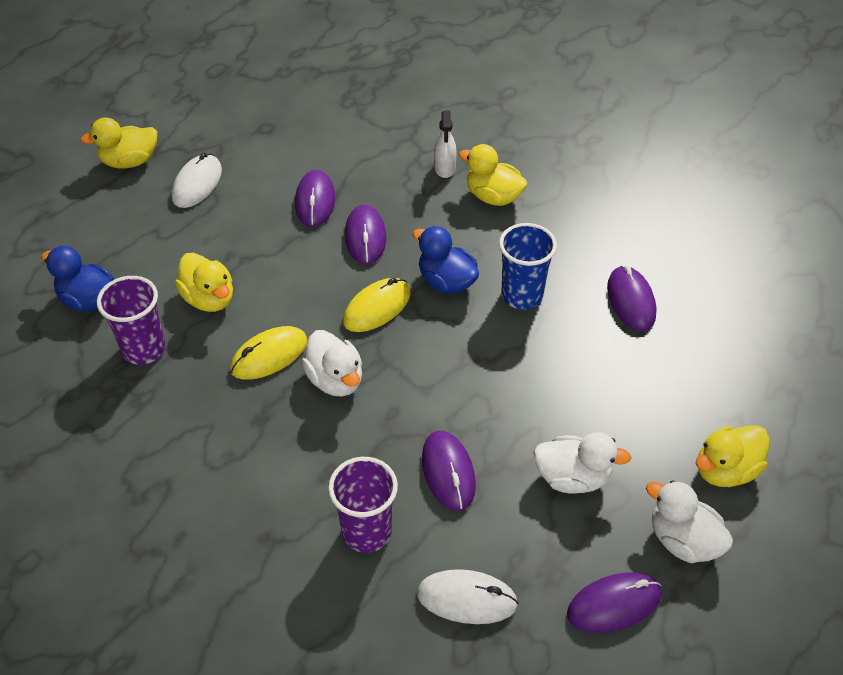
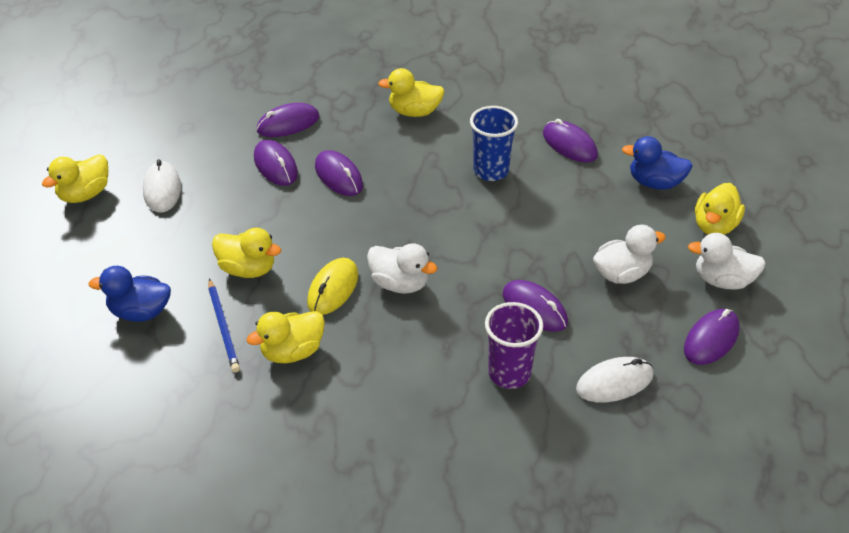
camera: 30 degrees left, 5 degrees down
purple cup [97,276,166,365] -> blue pencil [209,279,240,372]
yellow mouse [343,278,411,332] -> none
blue duck [413,226,479,294] -> blue duck moved to [622,136,693,190]
white spray bottle [434,111,457,178] -> none
none -> yellow duck [247,311,325,363]
none -> purple mouse [256,103,319,137]

